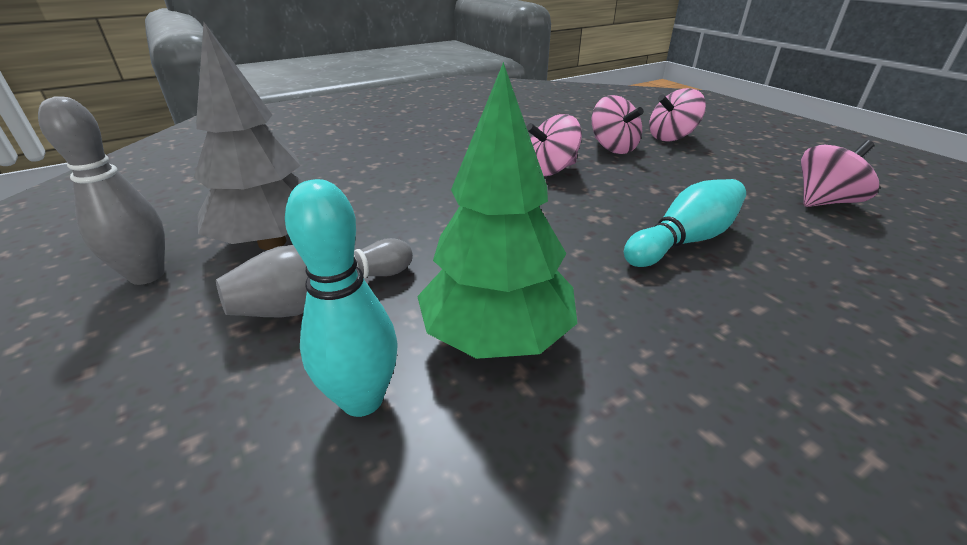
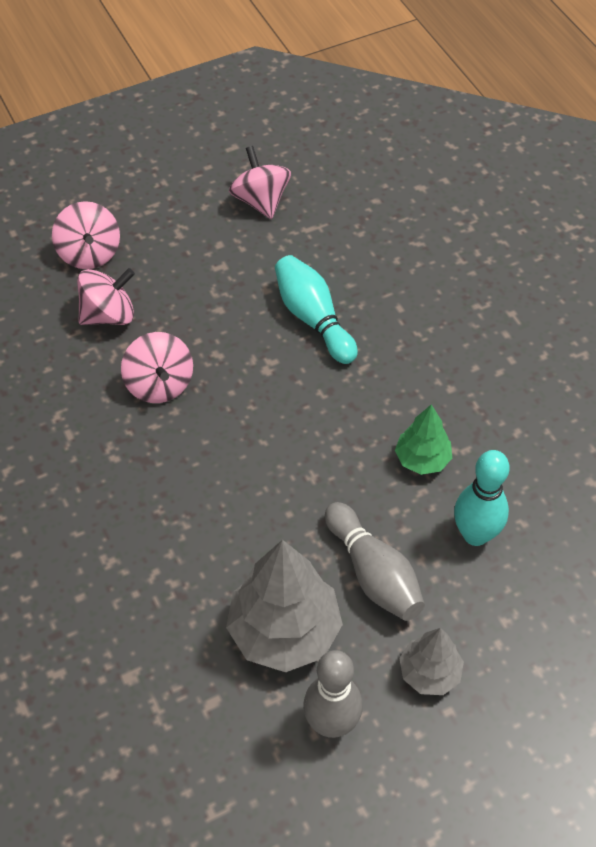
camera: 85 degrees left, 20 degrees up
green tree [417,62,577,359] -> green tree [395,404,452,475], size x0.55
none -> grey tree [399,628,464,695]

